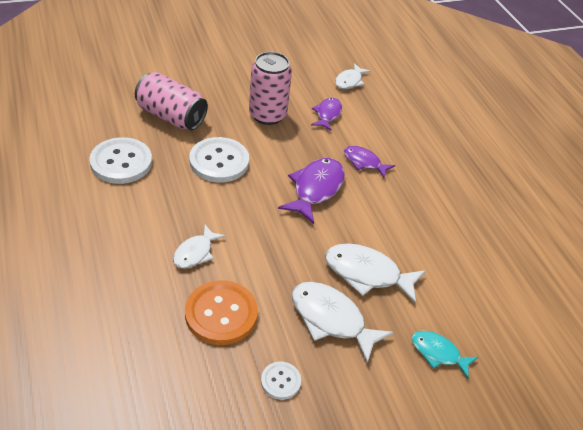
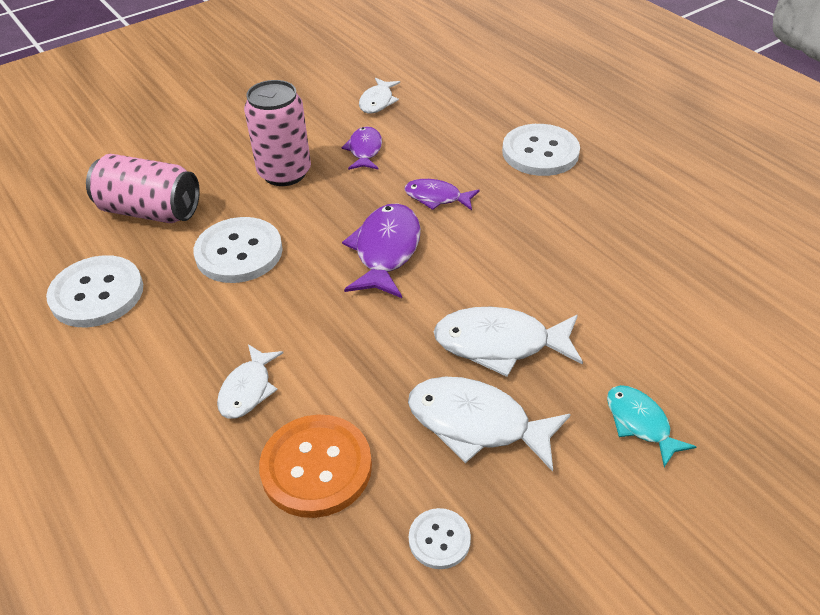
camera: 10 degrees left, 0 degrees up
turquoise fish [412,331,478,378] -> turquoise fish turned 45 degrees clockwise [607,385,696,467]
none -> white button [502,124,580,176]

